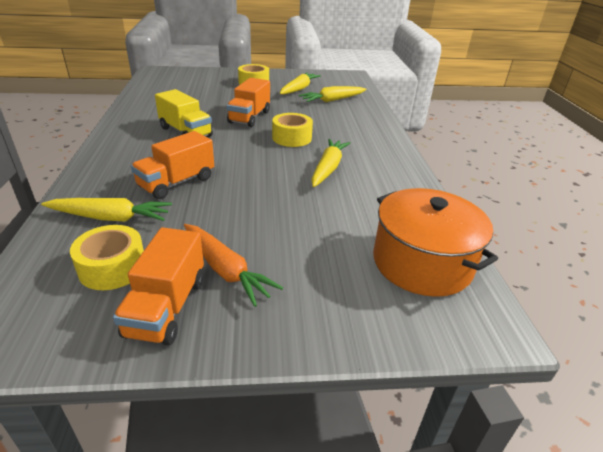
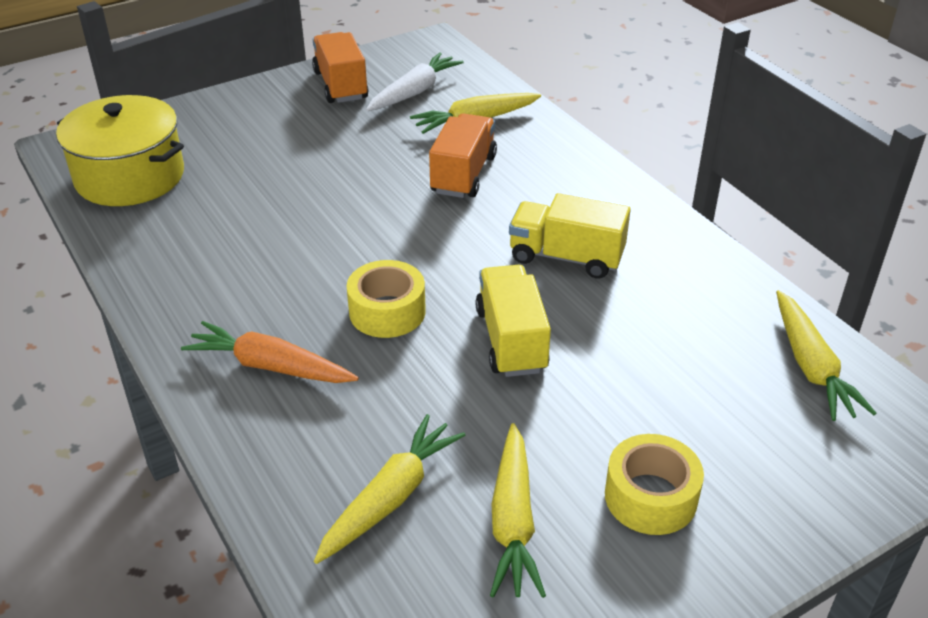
camera: 155 degrees right, 5 degrees up
yellow tape [70,225,144,290] -> white carrot [366,53,464,111]
orange carrot [184,224,283,307] -> orange carrot moved to [181,321,359,383]
orange truck [227,78,270,127] -> yellow truck [475,265,551,377]
yellow carrot [311,139,350,187] -> yellow carrot moved to [776,290,877,421]
orange pot [373,188,498,297] -> yellow pot [56,95,184,206]

